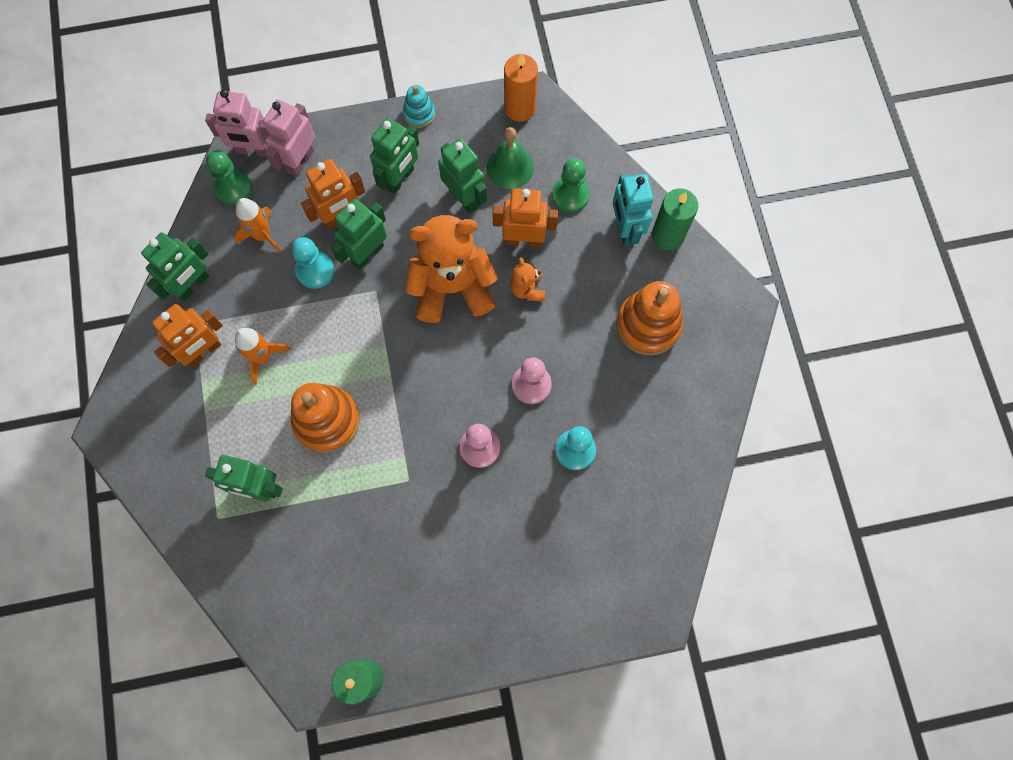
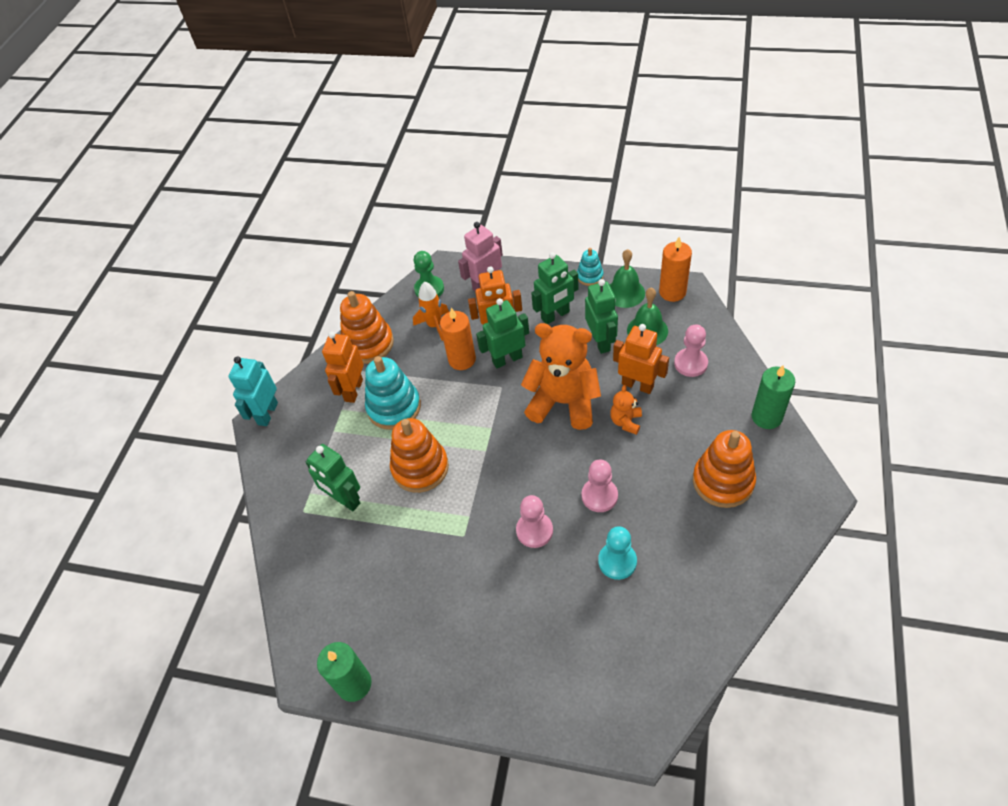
camera: 30 degrees right, 20 degrees down
green robot [141,232,209,301] -> orange stacking toy [340,291,394,364]
orange robot [152,304,223,367] -> orange robot turned 120 degrees clockwise [322,332,364,403]
pink robot [205,89,269,157] -> none
orange rocket [235,328,290,385] -> turquoise stacking toy [365,356,421,430]
turquoise pawn [292,237,334,289] -> orange candle [440,308,476,370]
green pawn [552,158,590,213] -> pink pawn [674,324,708,377]
turquoise robot [613,173,654,246] -> turquoise robot moved to [228,356,278,426]
none -> green bell [610,249,645,308]

